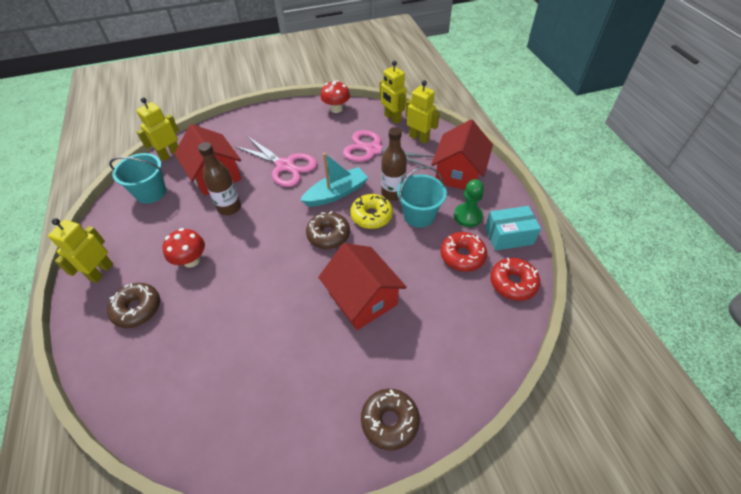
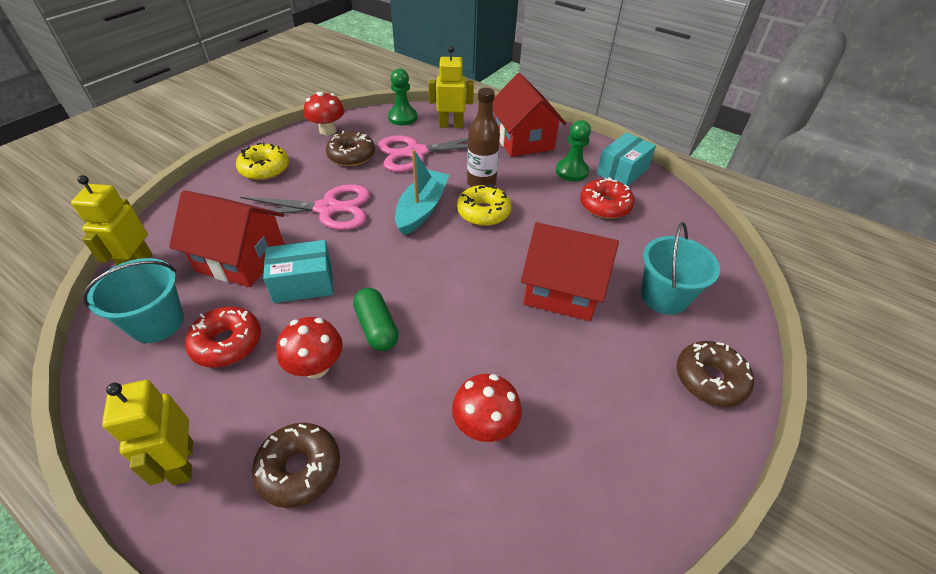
camera: 40 degrees left, 5 degrees down
brown bottle [198,142,241,215] -> turquoise box [263,240,333,303]
brown donut [306,211,350,249] -> brown donut moved to [326,131,375,166]
yellow robot [380,61,407,124] -> green pawn [388,68,417,126]
turquoise bucket [397,166,447,228] -> turquoise bucket moved to [641,222,720,315]
red donut [490,258,540,301] -> red donut moved to [185,306,261,368]
none -> yellow donut [236,142,289,180]
none -> green capsule [353,288,399,351]
none -> red mushroom [452,374,522,442]

